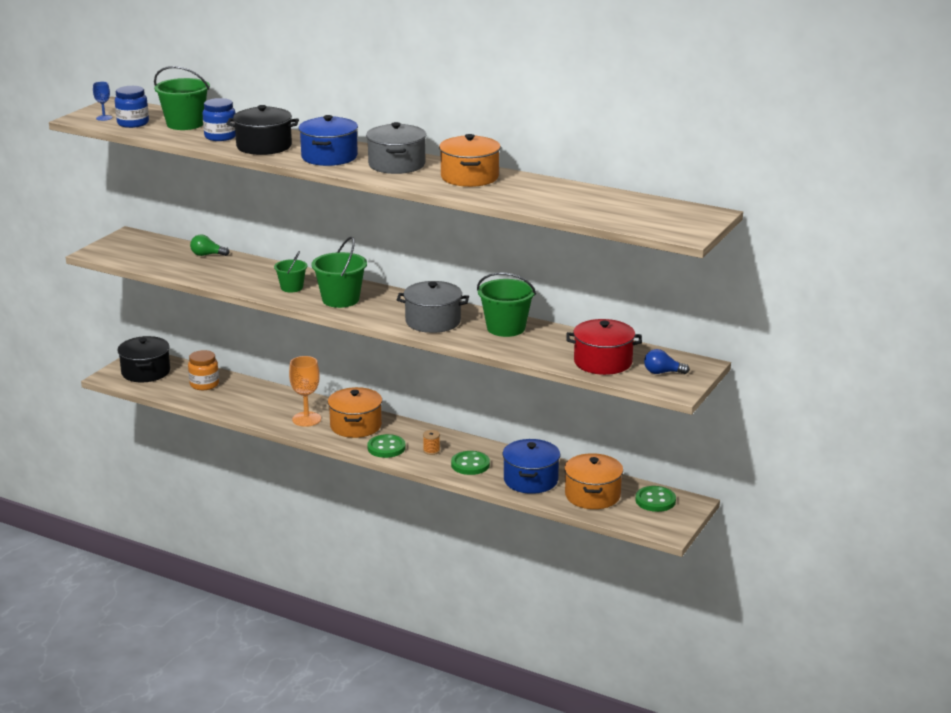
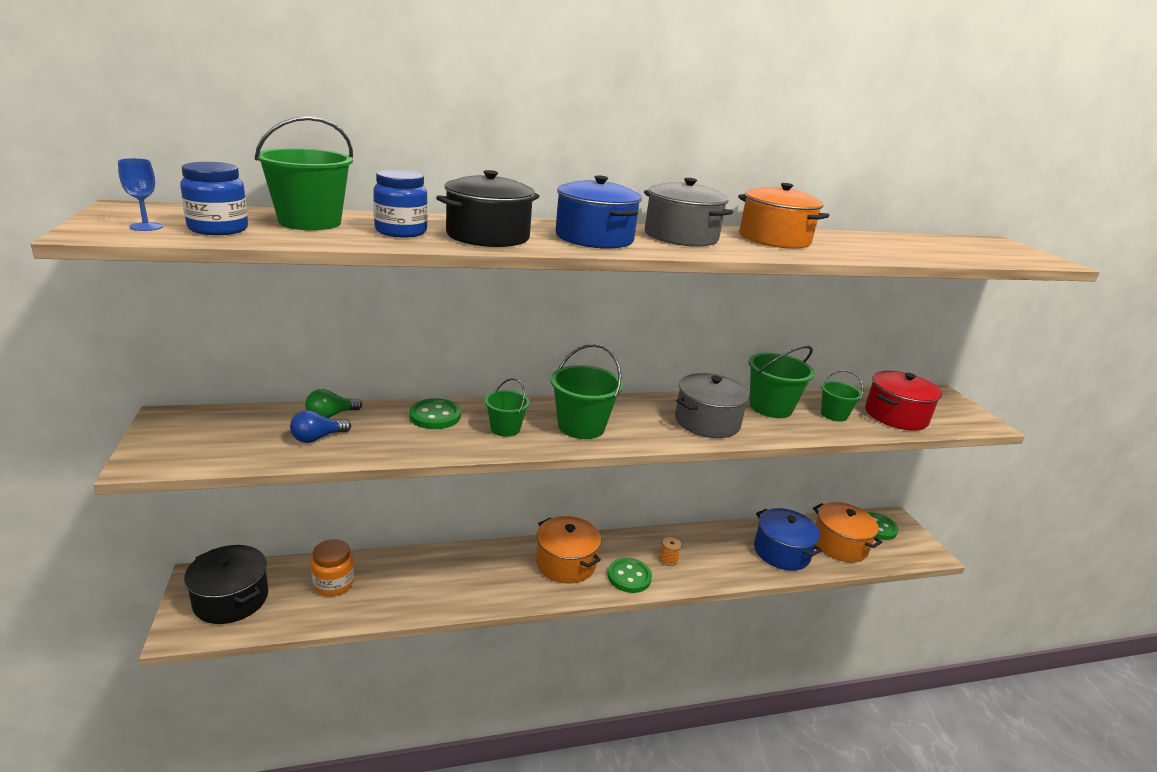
camera: 45 degrees left, 0 degrees up
orange goblet [289,356,321,427] -> none
green button [451,451,490,475] -> green button moved to [409,398,461,429]
blue light bulb [644,349,690,374] -> blue light bulb moved to [290,410,351,443]
none -> green bucket [821,370,863,422]

